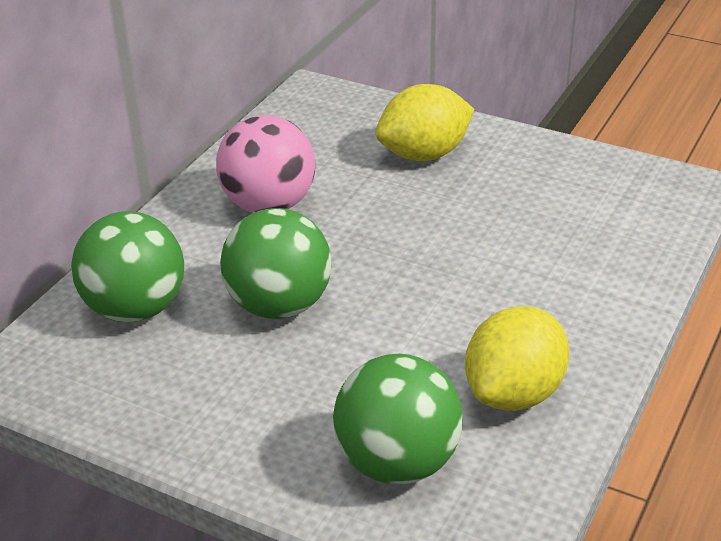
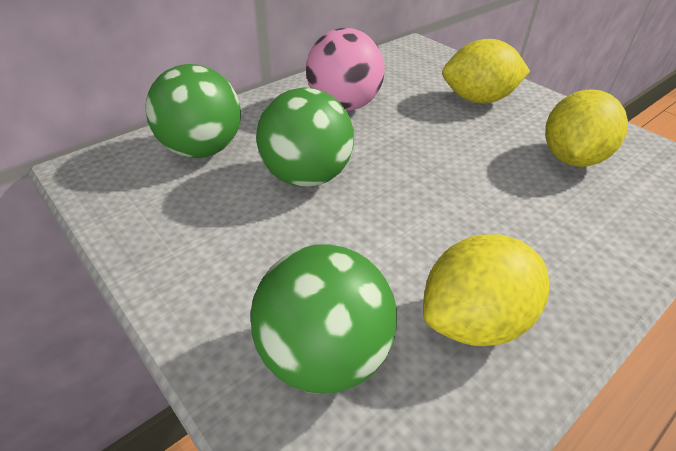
camera: 20 degrees right, 5 degrees up
none -> yellow lemon [545,89,628,167]

